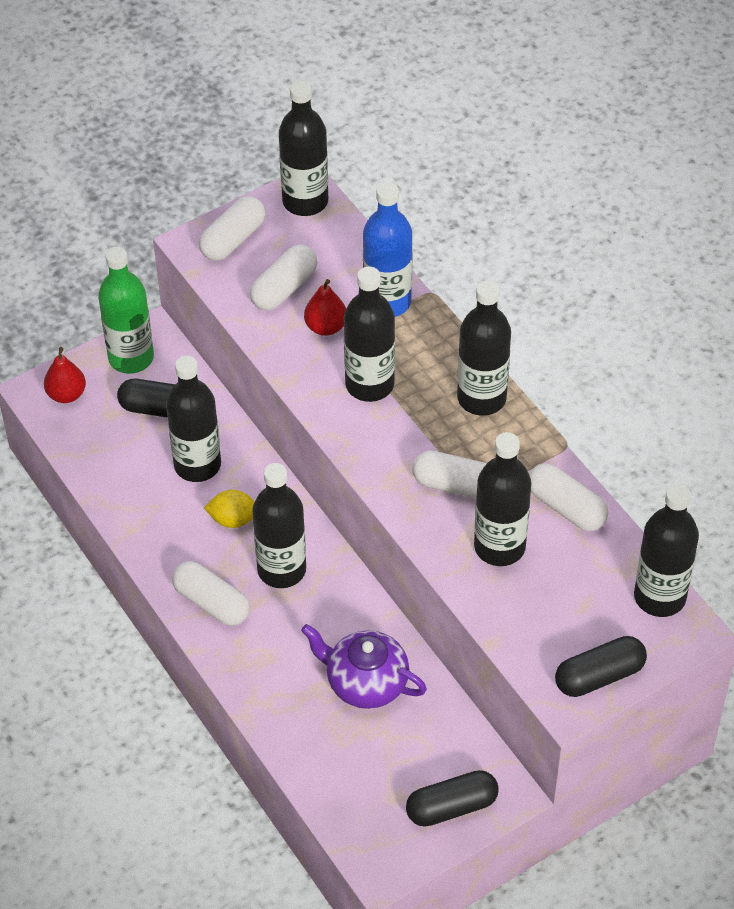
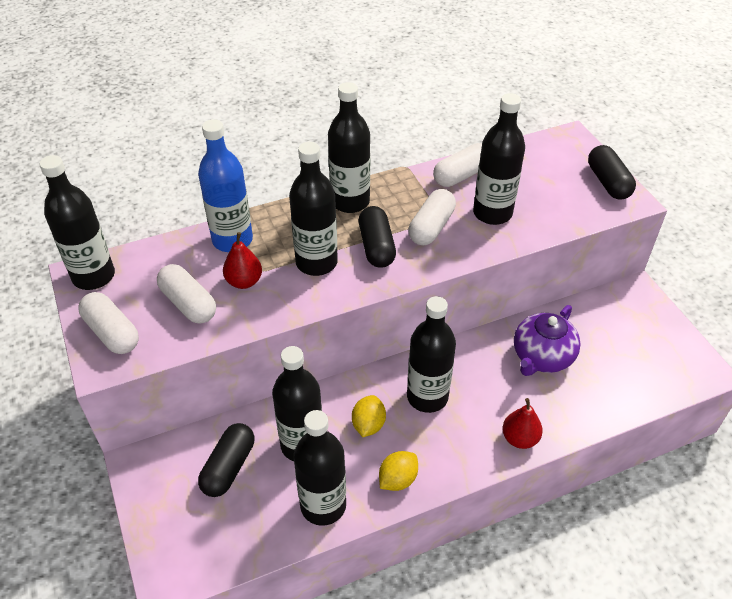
camera: 80 degrees left, 5 degrees down
red pear [44,347,86,403] -> red pear moved to [503,398,543,449]
green bottle [98,247,154,374] -> none
white capsule [172,561,250,626] -> none
black capsule [406,770,499,827] -> black capsule moved to [359,206,396,268]
black bottle [634,484,699,617] -> black bottle moved to [294,410,346,526]
none -> yellow lemon [379,451,418,491]

